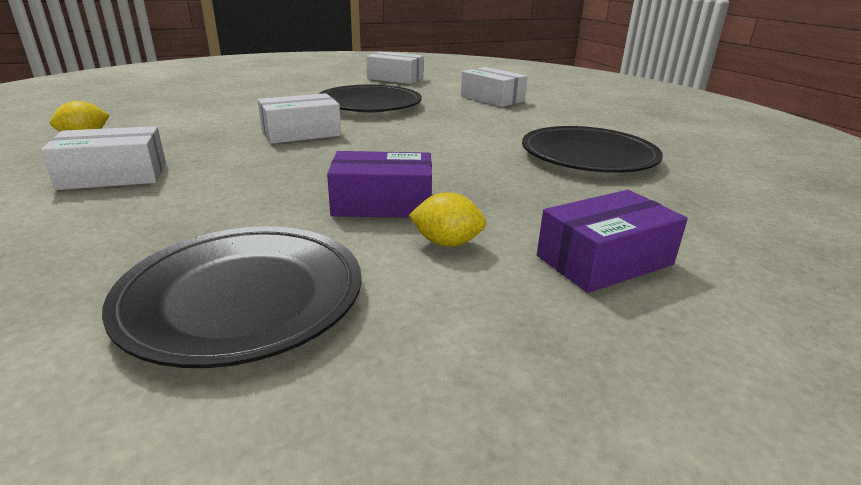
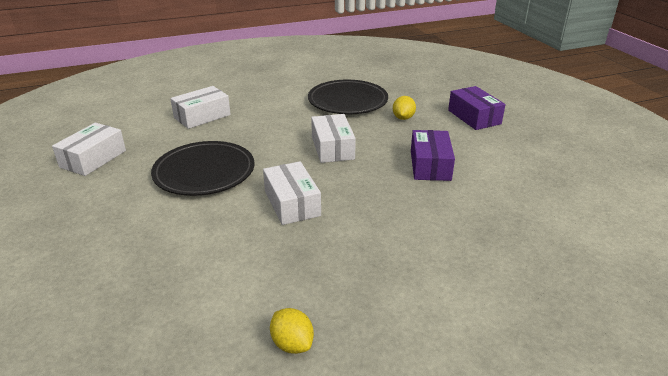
camera: 85 degrees left, 5 degrees up
white box [41,126,166,190] -> white box moved to [311,114,356,163]
black plate [102,226,362,368] -> none
yellow lemon [409,192,487,247] -> yellow lemon moved to [393,96,416,120]

